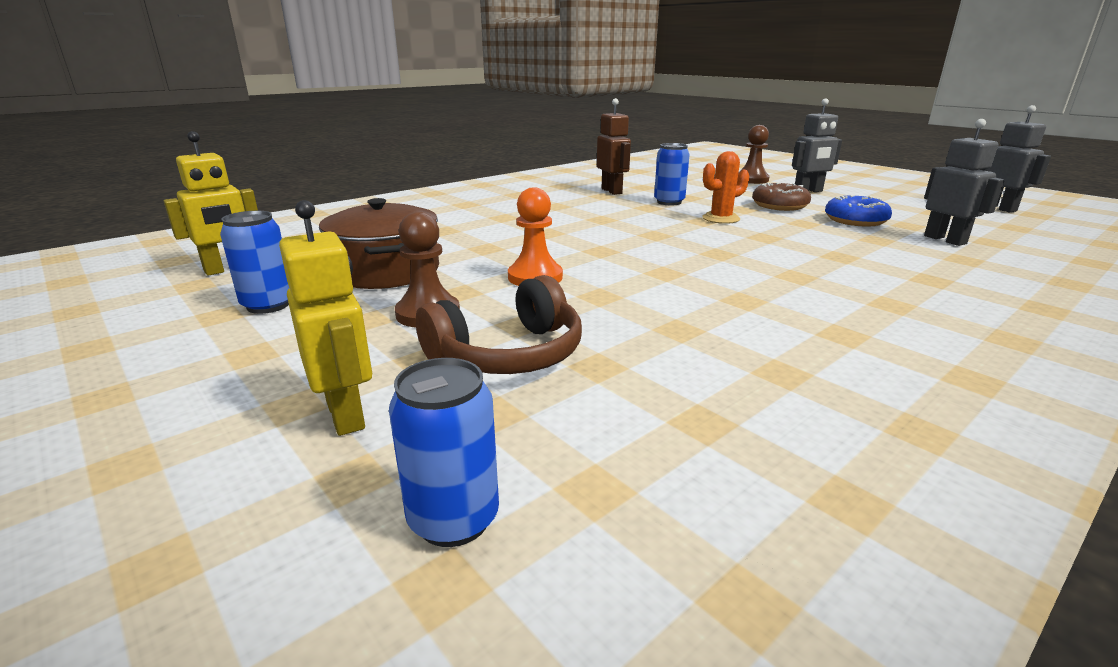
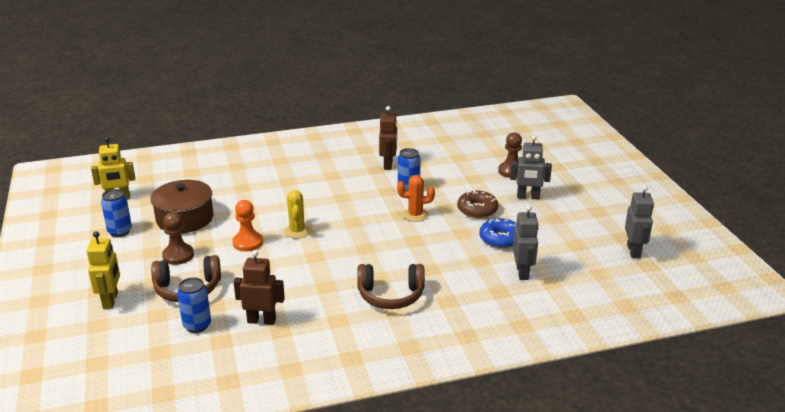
camera: 25 degrees right, 5 degrees up
blue can [389,358,499,547] -> blue can moved to [177,277,211,333]
none -> brown robot [234,250,285,325]
none -> yellow cactus [284,190,311,238]
none -> brown headphones [357,264,425,309]

